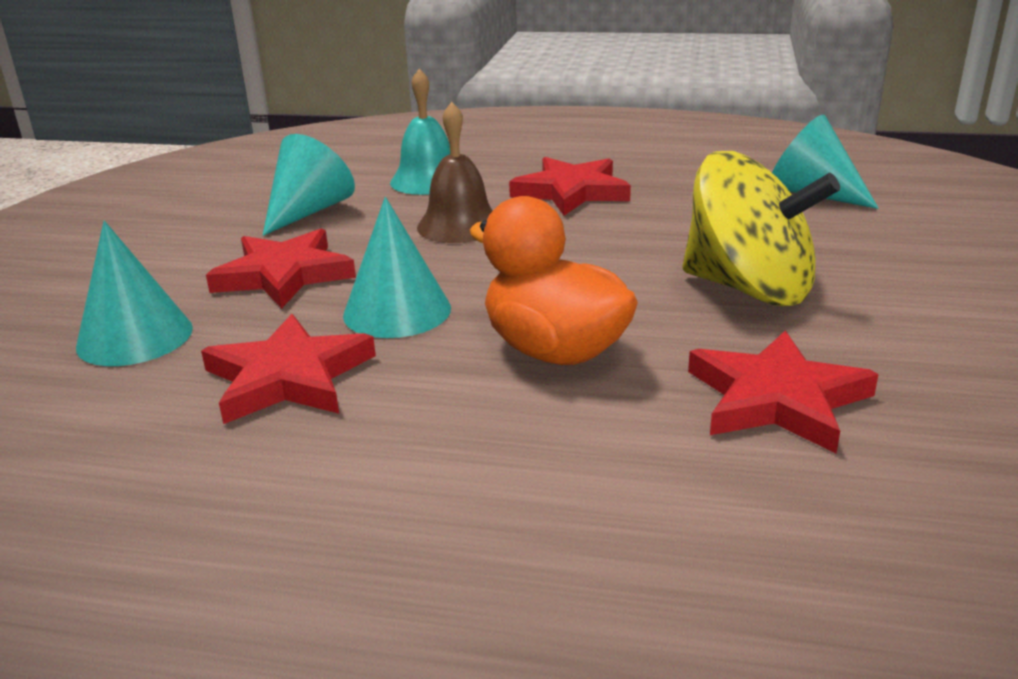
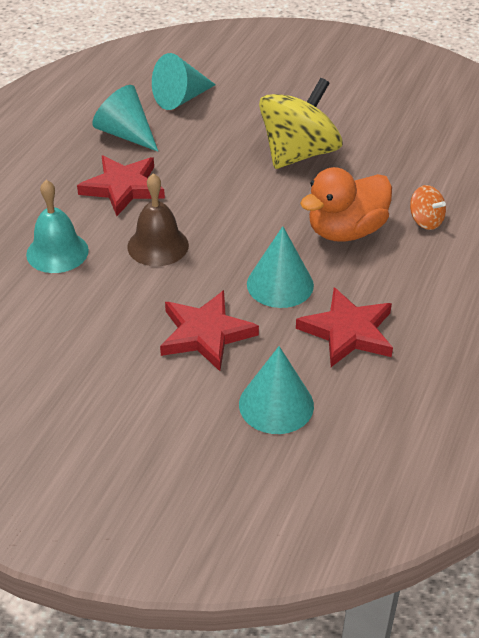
camera: 80 degrees left, 15 degrees up
turquoise cone [262,134,355,236] -> turquoise cone moved to [92,85,158,152]
red star [688,330,879,453] -> none
none -> orange spinning top [410,185,446,230]

